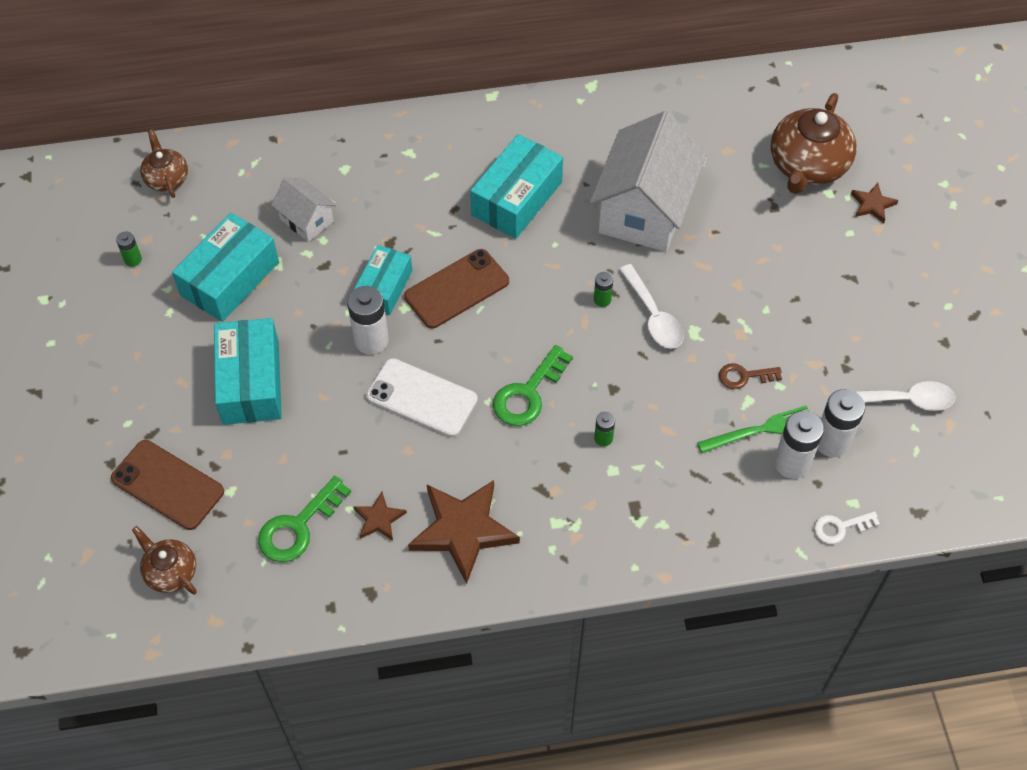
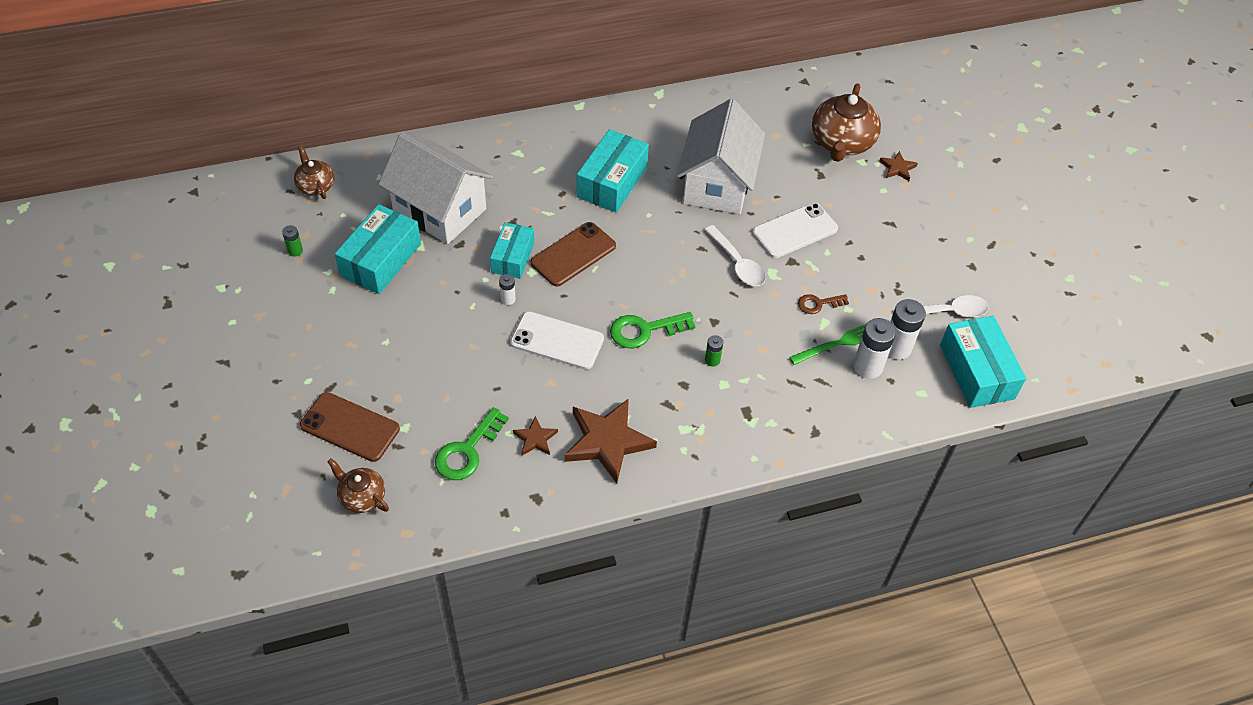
camera: 10 degrees left, 5 degrees down
turquoise box [214,318,282,425] -> turquoise box moved to [940,316,1026,408]
white house [271,177,336,242] -> white house [378,133,493,244], size x2.04
white battery [347,286,389,354] -> white battery [499,274,516,305], size x0.52
green key [493,345,573,426] -> green key turned 45 degrees clockwise [610,312,695,348]
green battery [594,272,613,307] -> none
white key [814,511,880,544] -> none
none -> white phone [752,203,838,258]

